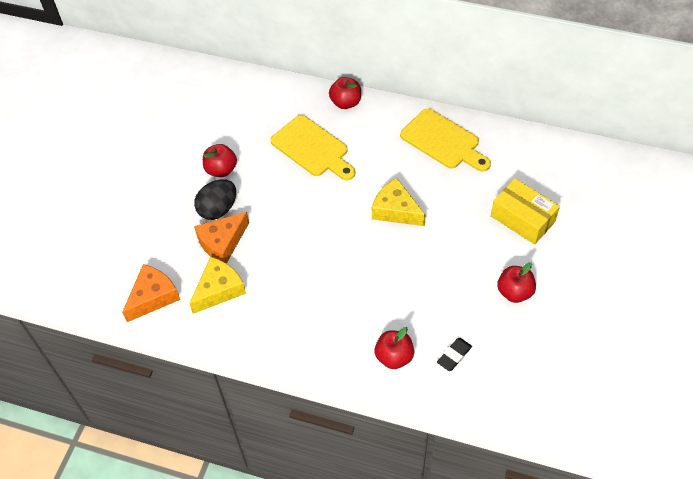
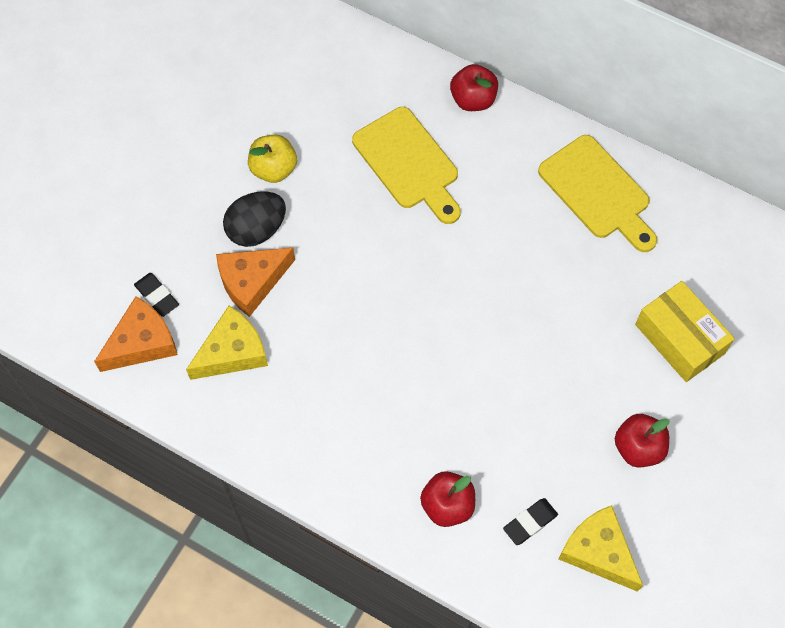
camera: 10 degrees right, 10 degrees up
red apple [203,144,237,177] -> yellow apple [248,135,297,183]
yellow cheese [372,178,426,226] -> yellow cheese moved to [559,505,643,592]
none -> black eraser [134,273,179,317]

